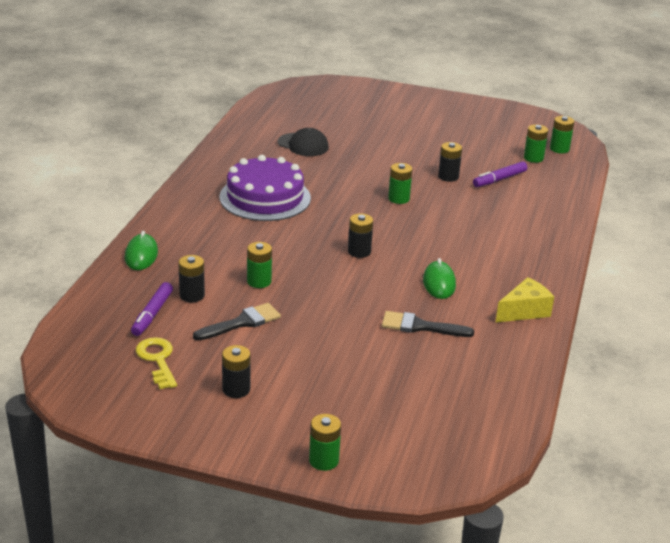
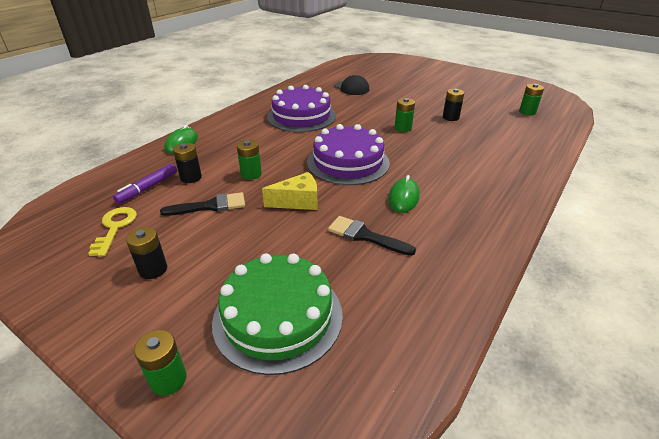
camera: 20 degrees right, 5 degrees up
black battery [348,213,373,258] -> purple cake [307,124,390,185]
purple marker [473,161,527,187] -> none
yellow cheese [496,277,554,322] -> yellow cheese moved to [262,172,318,210]
green battery [550,116,574,153] -> none
none -> green cake [212,253,343,375]

